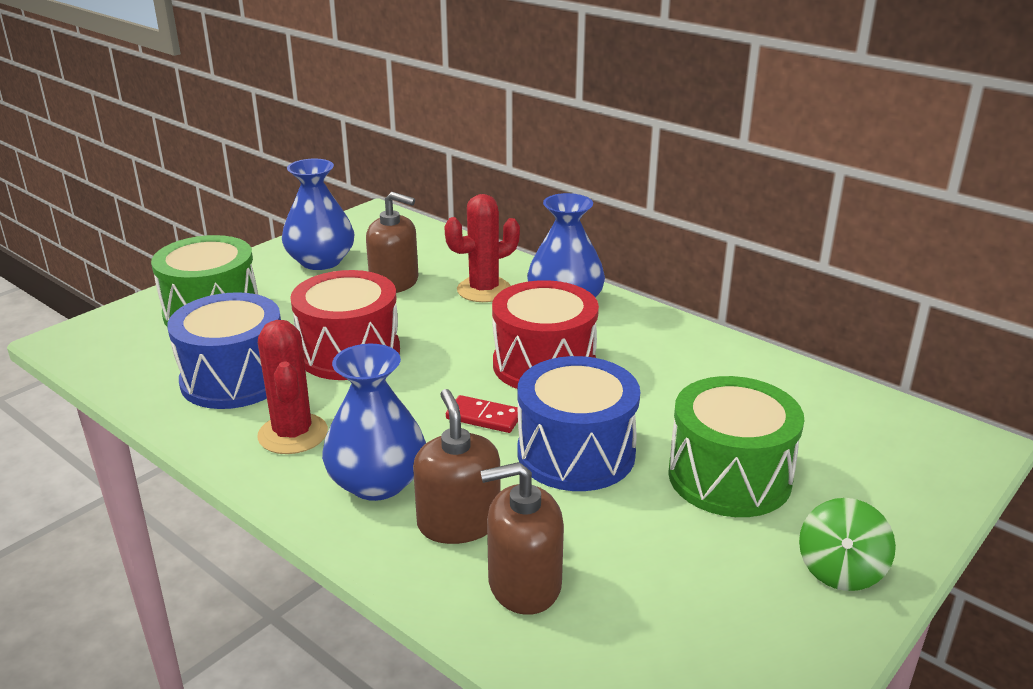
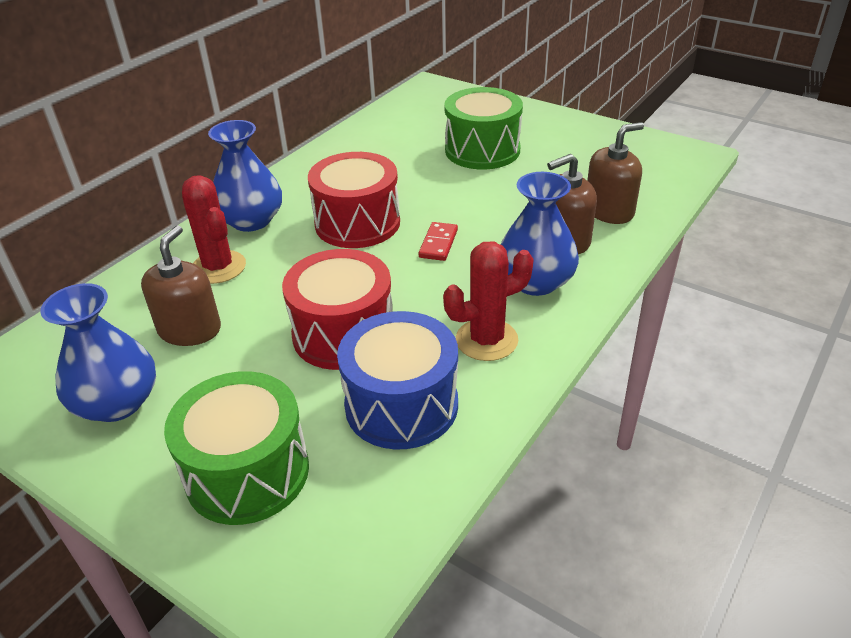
camera: 95 degrees left, 10 degrees up
brown soap dispenser [480,462,564,615] -> brown soap dispenser turned 105 degrees counterclockwise [587,122,644,224]
blue drum [517,356,640,491] -> none
green spinning top [799,498,896,591] -> none

